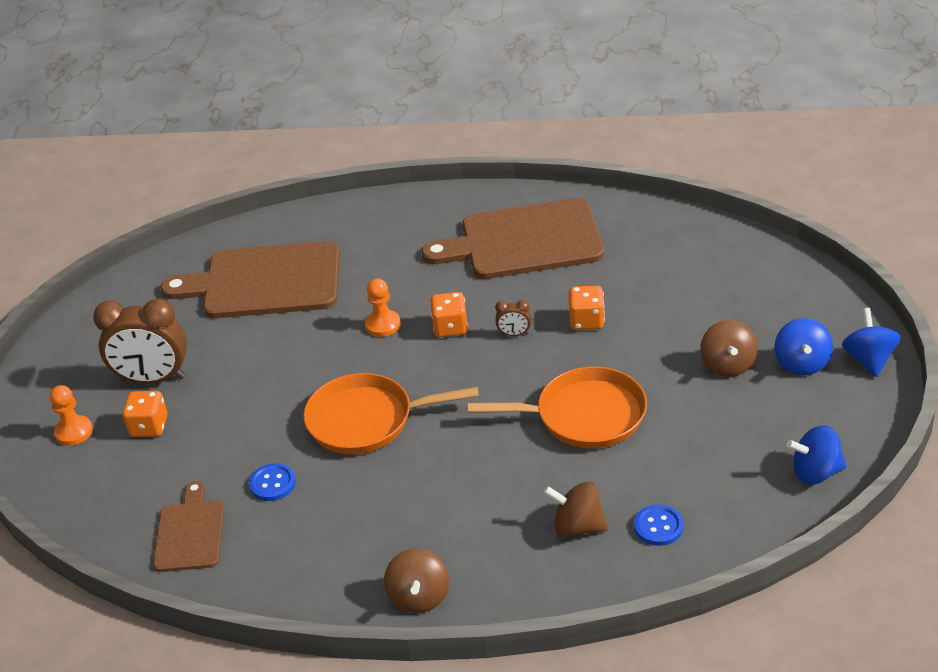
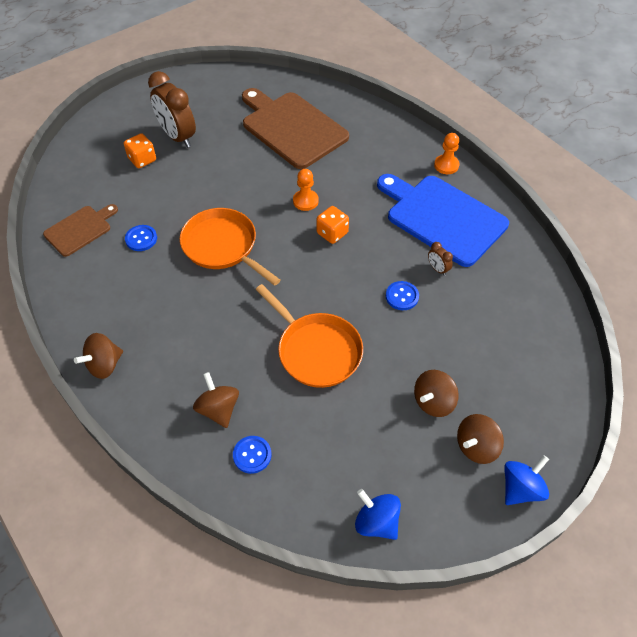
camera: 45 degrees right, 15 degrees up
orange pawn [50,385,93,446] -> orange pawn moved to [434,133,459,174]
brown cutting board [422,198,604,279] -> blue cutting board [377,174,509,267]
brown clock [495,300,531,336] -> brown clock moved to [428,242,453,276]
orange dice [569,286,605,330] -> blue button [386,281,419,310]
blue spinning top [774,318,833,375] -> brown spinning top [457,414,504,464]

